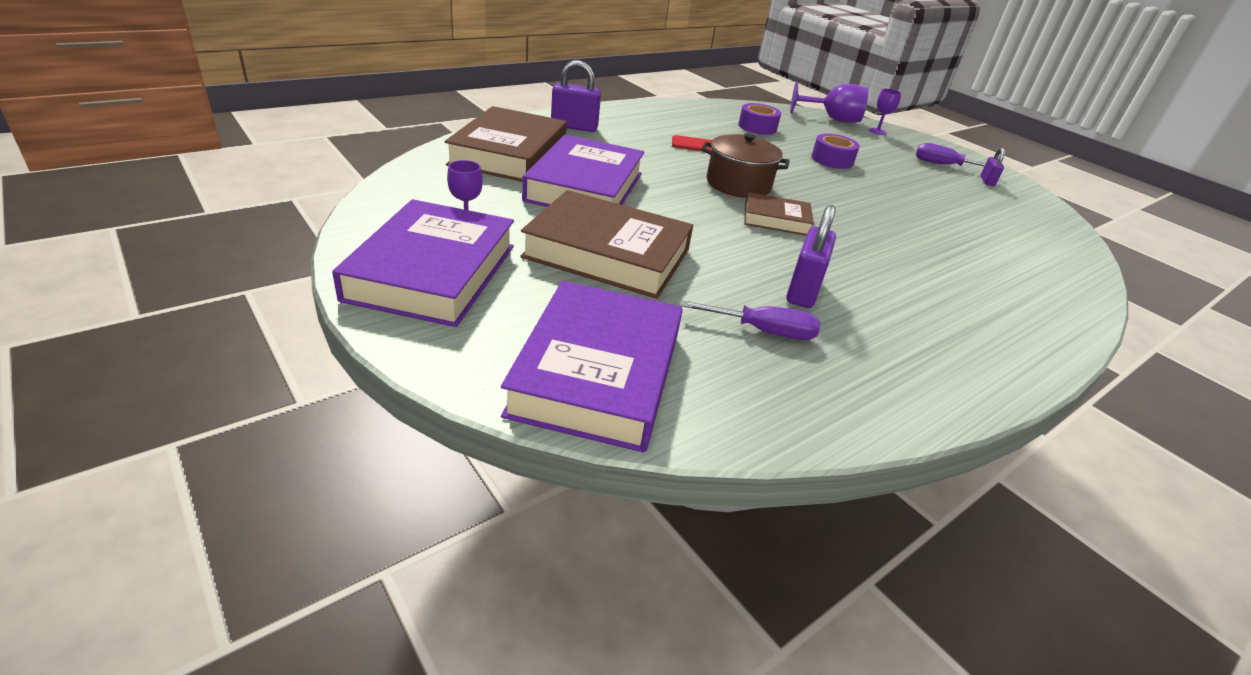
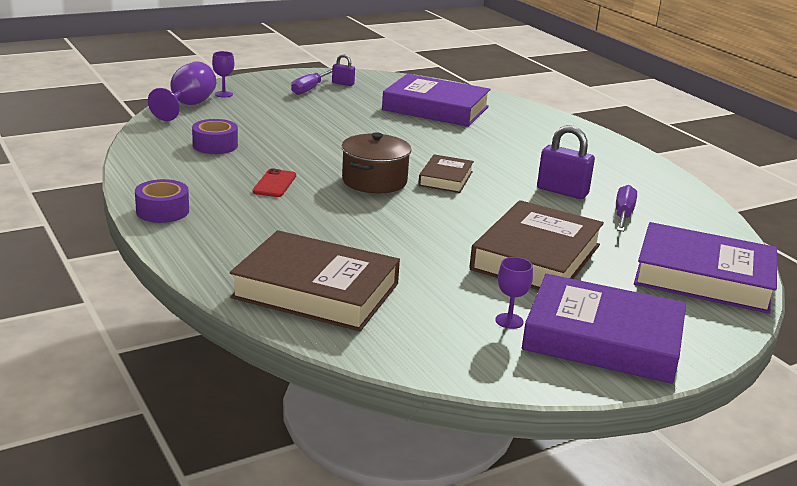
camera: 80 degrees left, 10 degrees down
purple book [522,135,644,207] -> purple book moved to [382,74,491,127]
purple padlock [551,60,601,132] -> none
purple tape [811,134,860,169] -> purple tape moved to [135,179,189,223]

